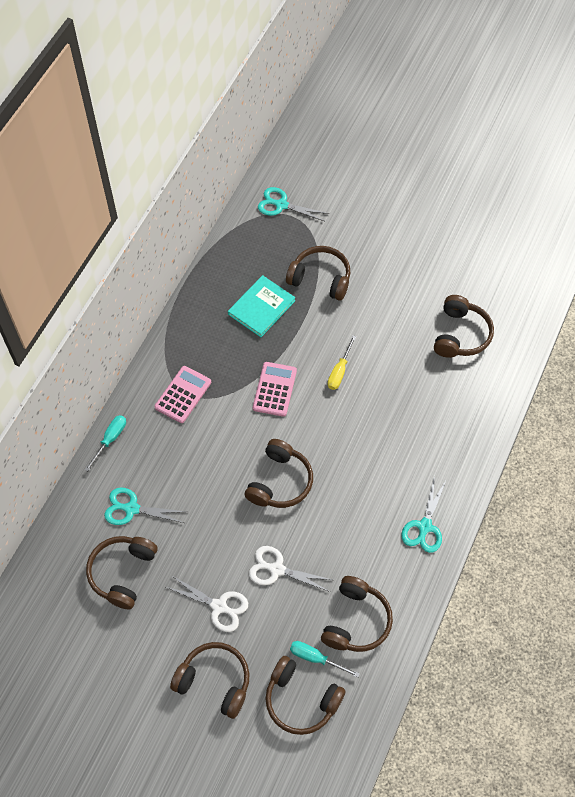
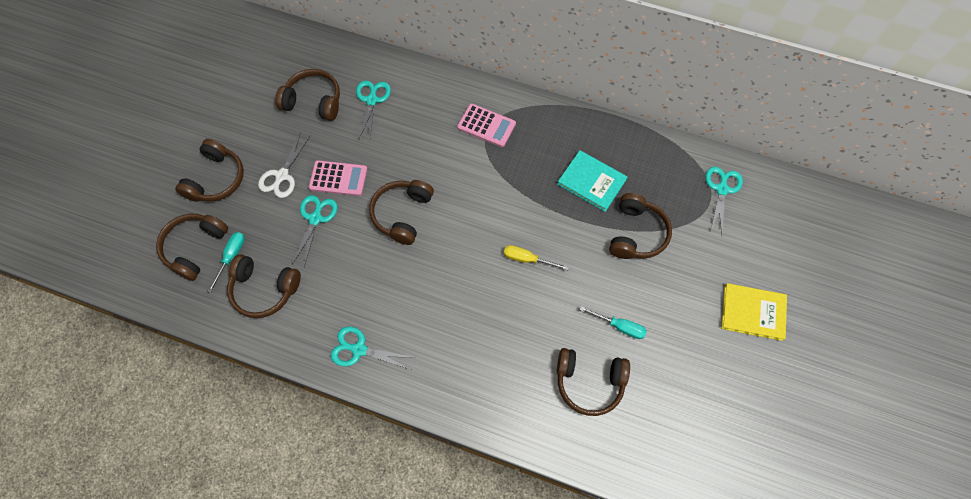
camera: 85 degrees right, 5 degrees up
turquoise screwdriver [85,415,126,471] -> turquoise screwdriver moved to [579,306,647,339]
brown headphones [245,439,313,508] -> brown headphones turned 90 degrees clockwise [369,180,434,245]
white scissors [249,546,332,592] -> turquoise scissors [292,195,338,267]
pink calculator [253,362,297,417] -> pink calculator moved to [309,160,368,196]
none -> yellow book [721,283,787,341]

